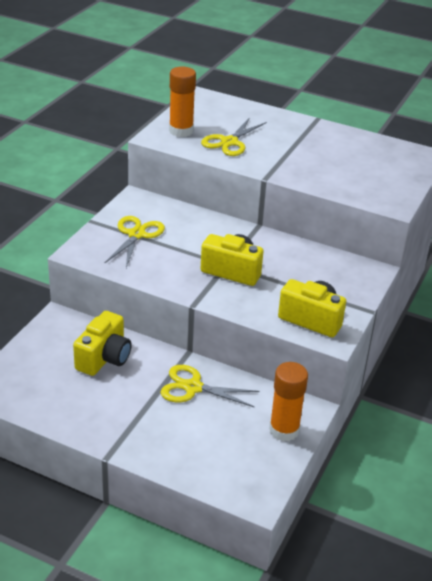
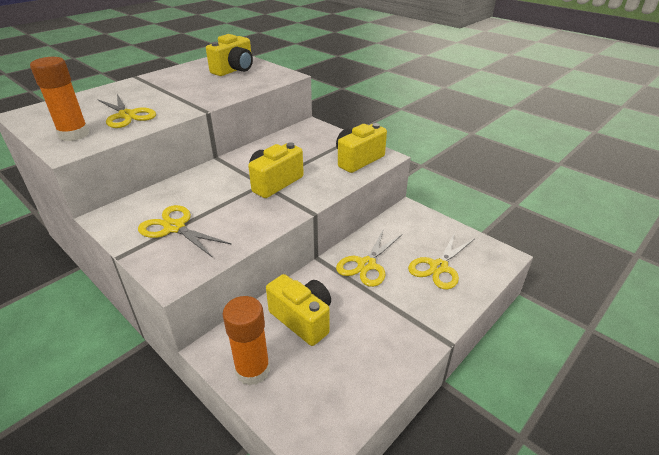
camera: 70 degrees left, 0 degrees up
orange glue stick [269,362,308,441] -> orange glue stick moved to [222,296,270,386]
none -> yellow camera [206,34,253,76]
none -> yellow scissors [408,232,474,290]

